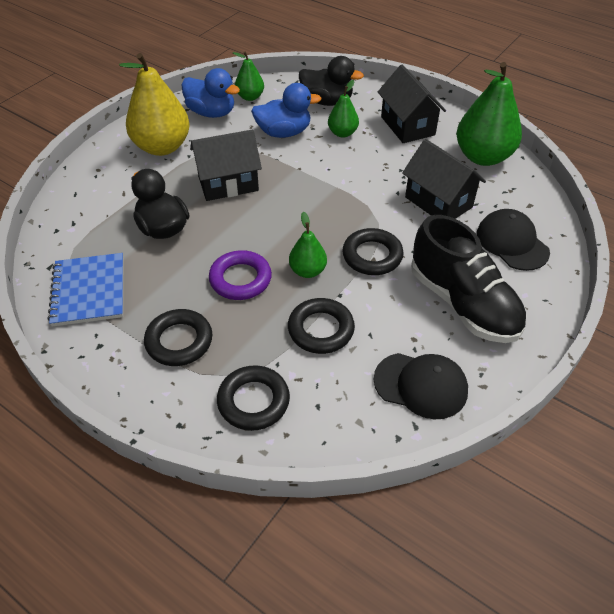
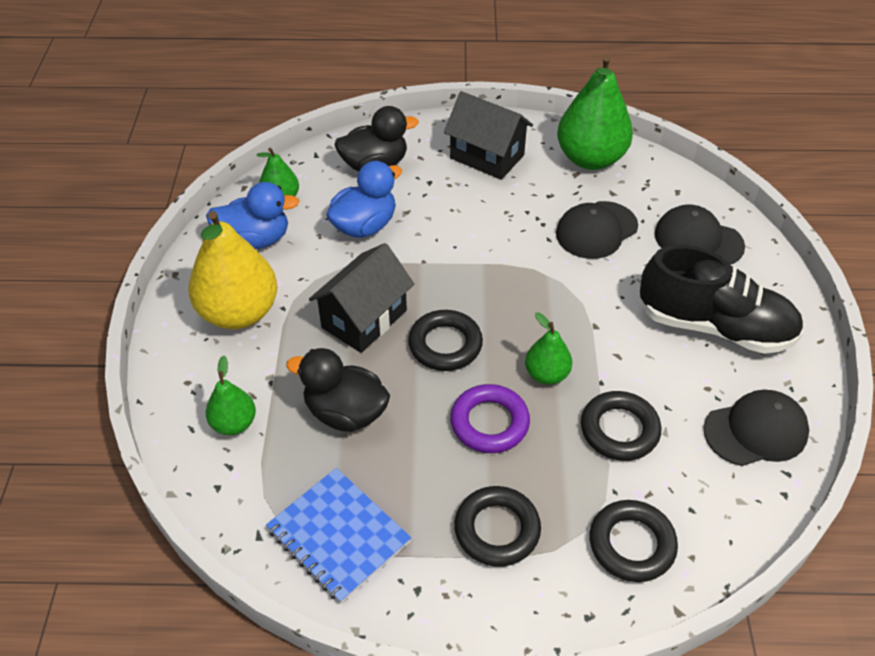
camera: 35 degrees left, 0 degrees up
green pear [328,80,359,138] -> green pear moved to [206,355,256,435]
black ring [342,228,403,275] -> black ring moved to [408,310,483,371]
black house [402,139,486,219] -> black cap [556,201,638,259]

